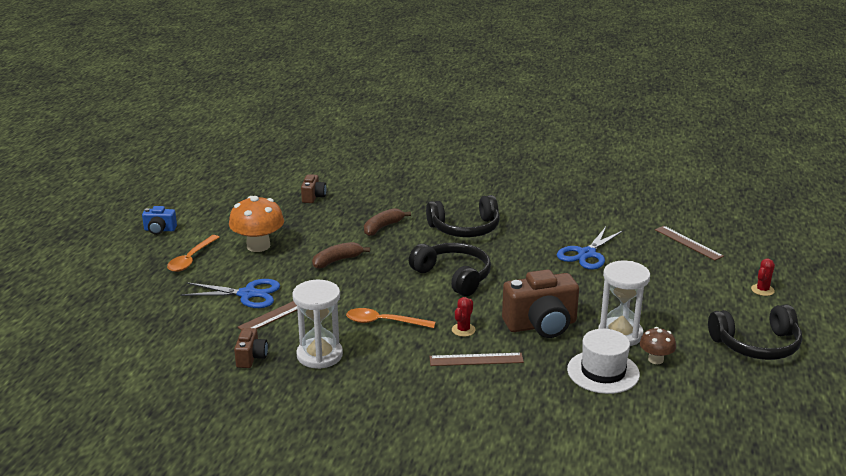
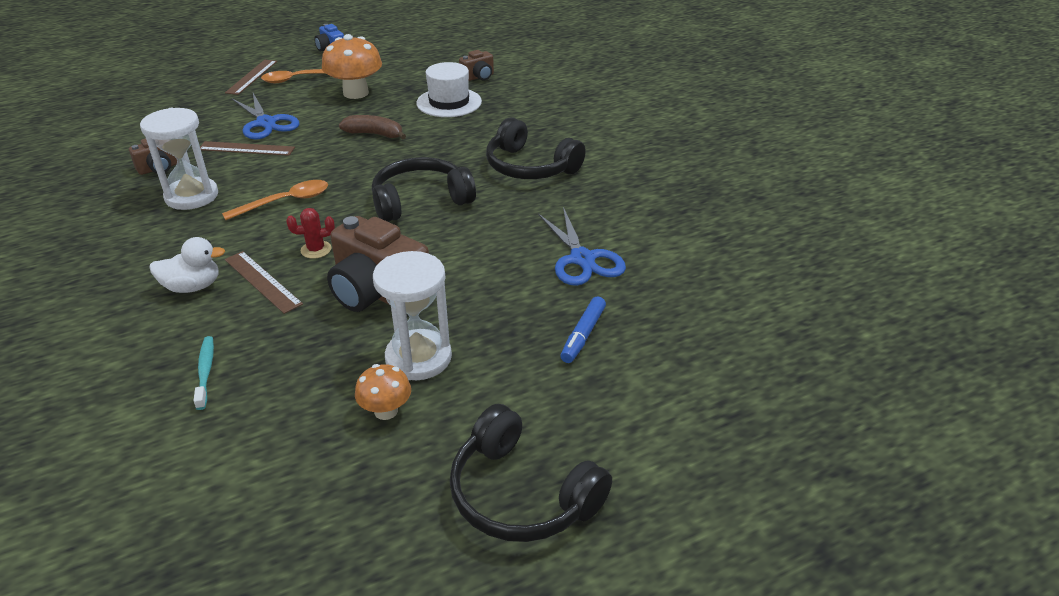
camera: 50 degrees right, 10 degrees up
orange spoon [346,308,435,328] -> orange spoon turned 90 degrees clockwise [222,180,328,220]
brown banana [364,208,411,236] -> none
black headphones [409,243,491,296] -> black headphones turned 120 degrees counterclockwise [372,157,476,222]
blue scissors [557,227,624,270] -> blue scissors turned 105 degrees counterclockwise [538,207,626,286]
white hat [567,329,640,394] -> white hat moved to [416,62,482,117]
brown mushroom [640,327,676,364] -> orange mushroom [355,364,411,420]
brown ruler [655,226,724,261] -> brown ruler moved to [225,60,277,95]
red cactus [751,258,775,296] -> none
none -> white duck [149,237,225,293]
none -> turquoise toothbrush [194,336,214,410]
none -> blue marker [560,297,606,363]

